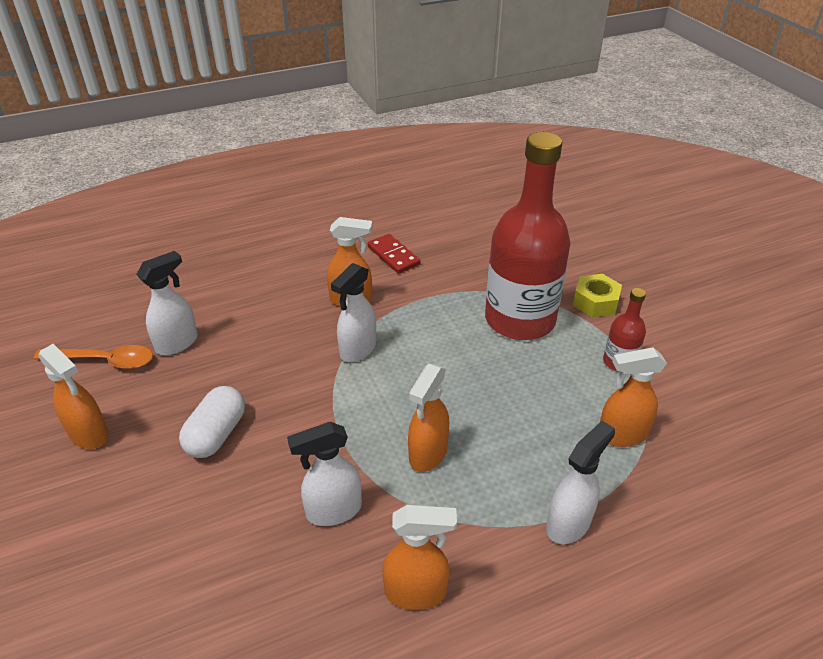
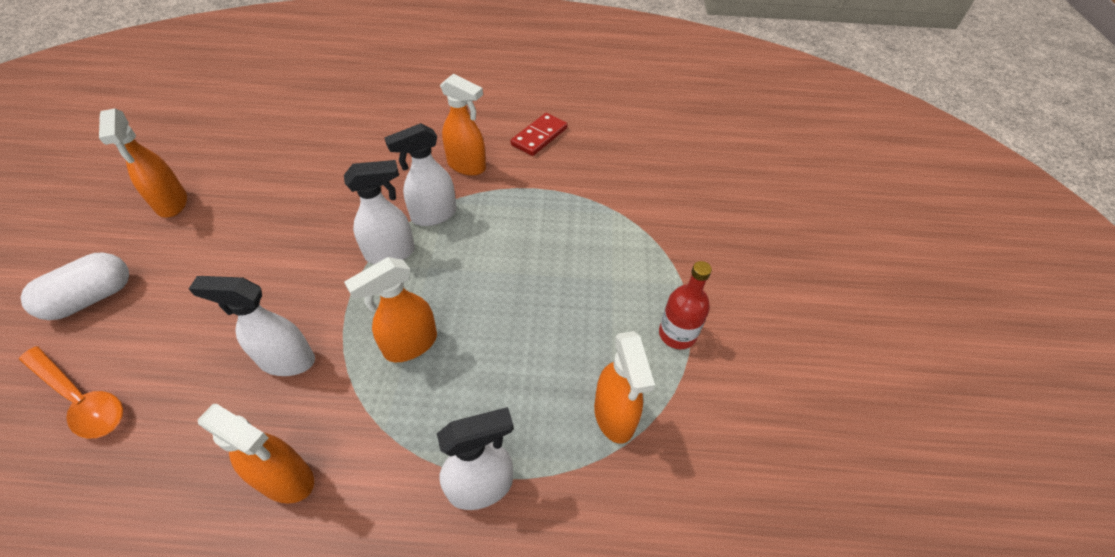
camera: 25 degrees right, 10 degrees up
orange spoon [34,345,153,369] -> orange spoon moved to [19,346,123,439]
white spray bottle [136,251,198,355] -> white spray bottle moved to [344,160,415,264]
white capsule [179,386,245,458] -> white capsule moved to [20,253,129,320]
red domino [368,234,421,274] -> red domino turned 45 degrees clockwise [511,113,568,156]
red bottle [485,132,571,340] -> none
yellow nut [573,274,622,317] -> none
orange spray bottle [600,347,667,447] -> orange spray bottle turned 120 degrees counterclockwise [594,331,655,444]

